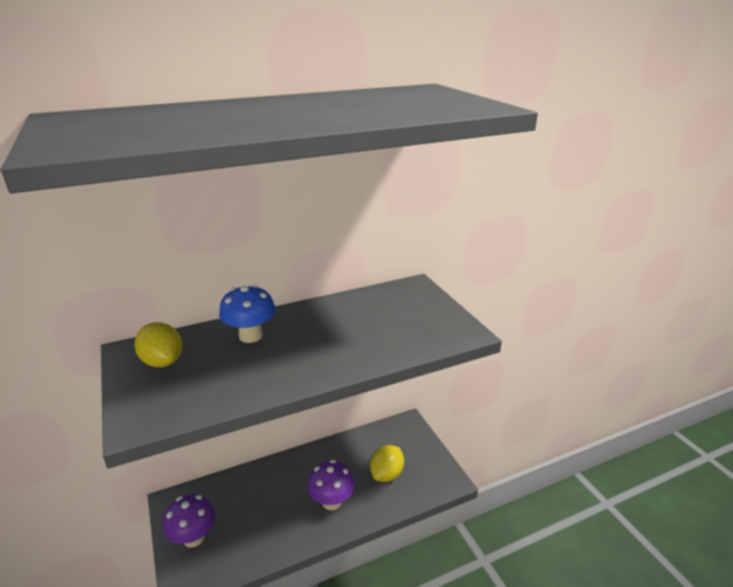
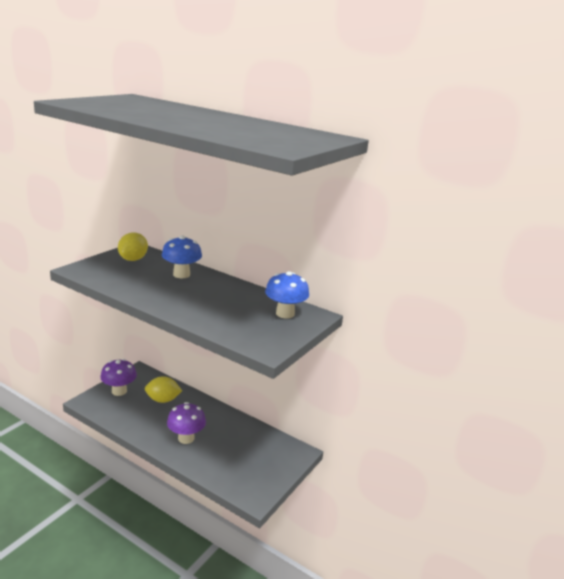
camera: 55 degrees right, 5 degrees down
yellow lemon [370,445,404,482] -> yellow lemon moved to [145,376,182,403]
none -> blue mushroom [265,271,309,319]

